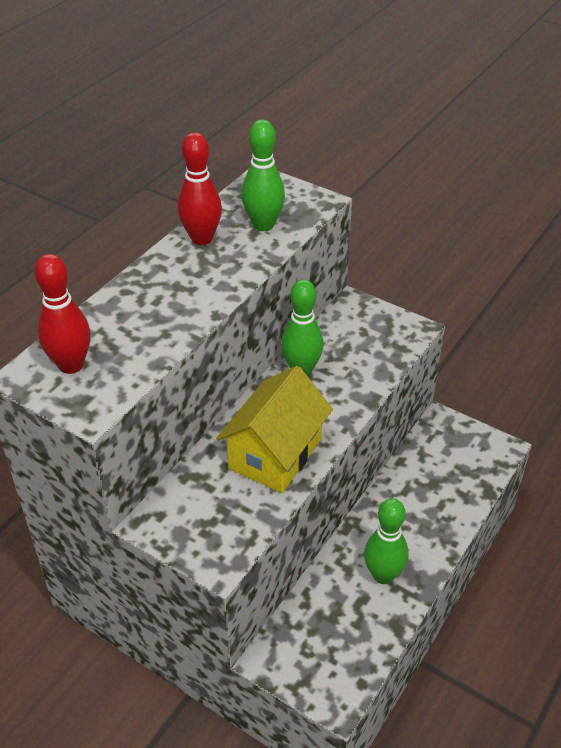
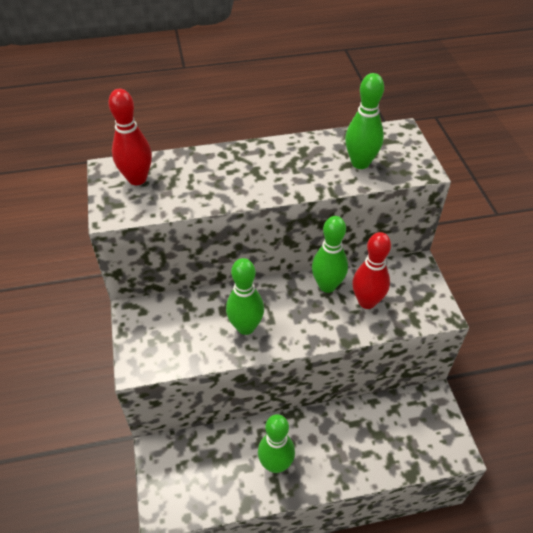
camera: 45 degrees right, 5 degrees up
red bowling pin [178,132,222,245] -> red bowling pin moved to [352,232,391,309]
yellow house [216,366,333,493] -> green bowling pin [226,258,264,335]

